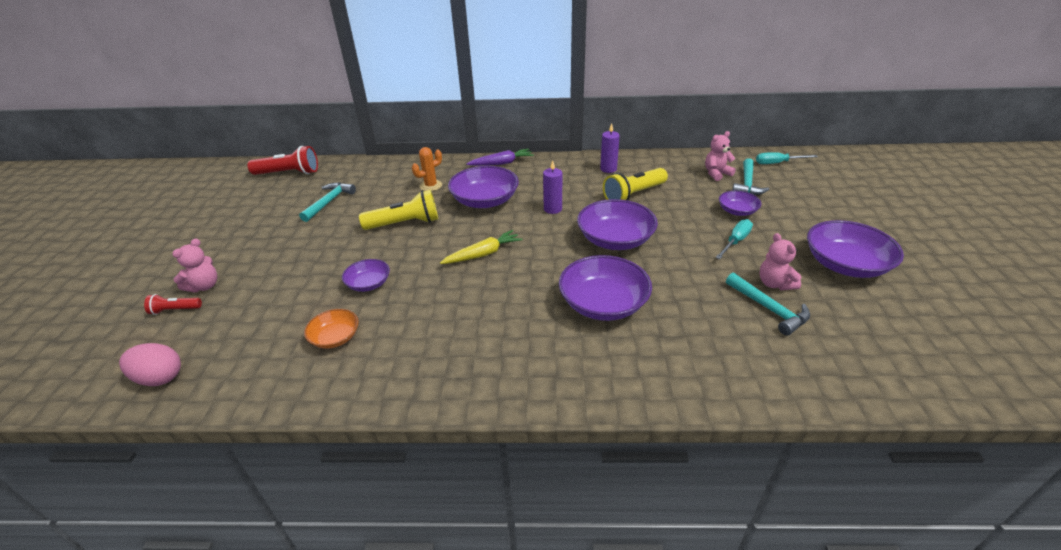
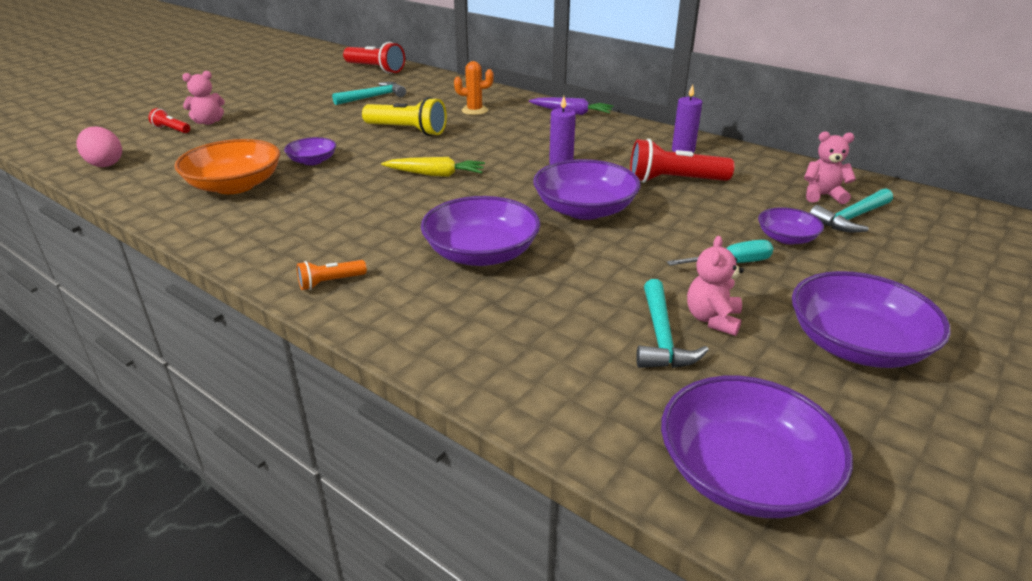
camera: 35 degrees right, 5 degrees down
orange bowl [304,309,359,349] -> orange bowl [174,139,280,194], size x1.82
purple bowl [448,166,519,208] -> purple bowl moved to [661,376,853,518]
yellow flashlight [603,168,668,200] -> red flashlight [630,139,734,183]
turquoise screwdriver [756,152,818,164] -> none
none -> orange flashlight [297,260,367,290]

